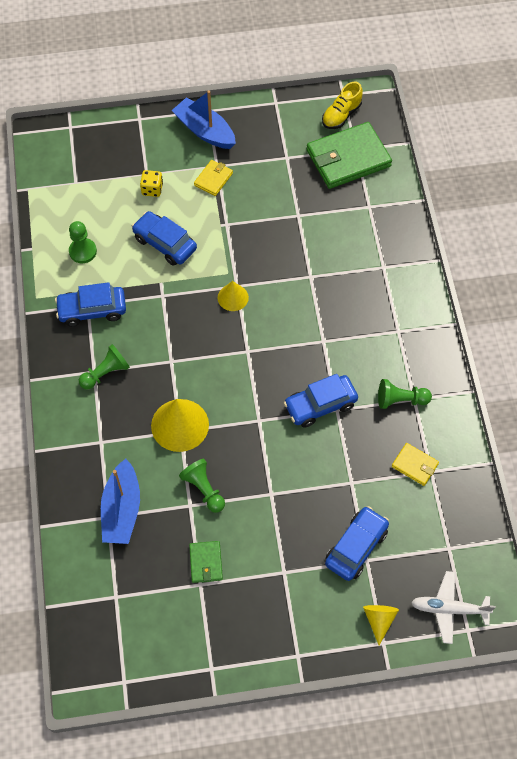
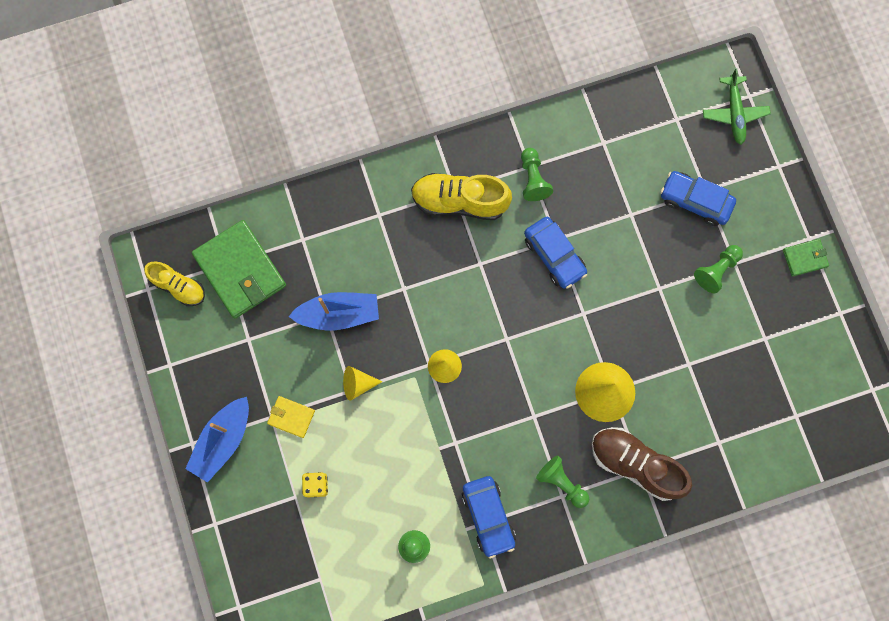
camera: 100 degrees left, 15 degrees up
blue boat [101,459,140,544] -> blue boat moved to [288,292,379,330]
blue car [132,211,197,266] -> none
green pawn [179,459,225,513] -> green pawn moved to [694,245,743,293]
green wallet [189,541,223,583] -> green wallet moved to [783,239,829,276]
yellow cone [363,605,399,645] -> yellow cone moved to [343,366,382,401]
yellow wallet [392,443,439,486] -> none
white plane [411,571,496,644] -> green plane [703,69,771,145]
none -> yellow shoe [411,173,512,220]
none -> brown shoe [592,427,692,501]

